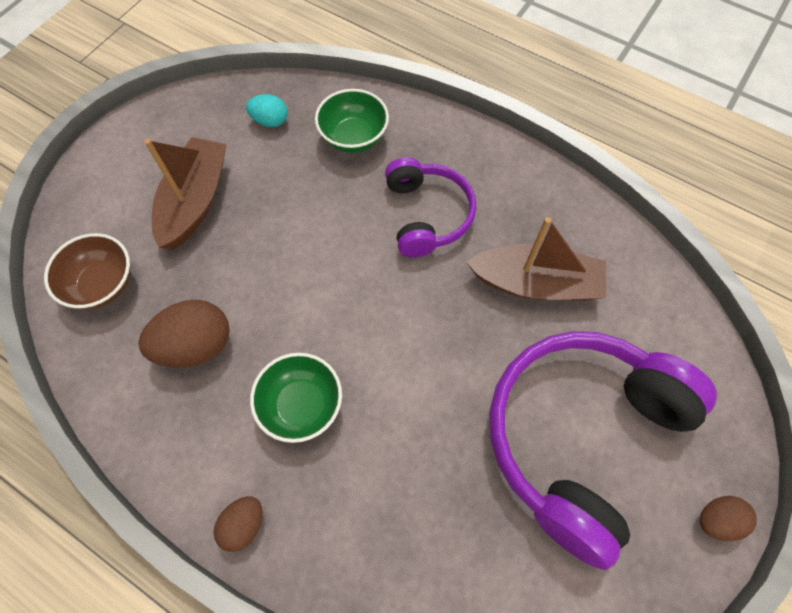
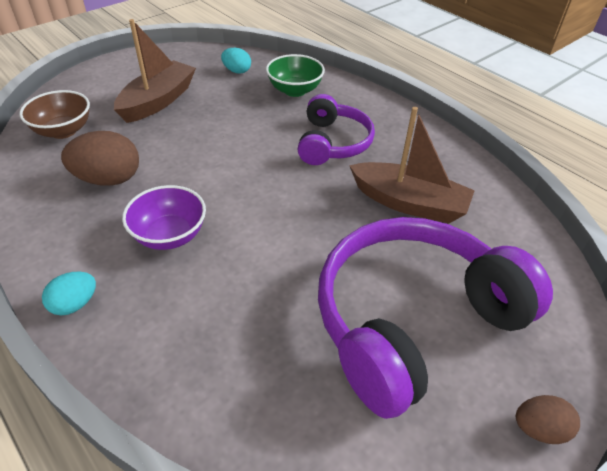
camera: 15 degrees right, 20 degrees down
brown egg [214,496,263,552] -> turquoise egg [42,272,96,315]
green bowl [250,353,342,443] -> purple bowl [122,185,206,250]

